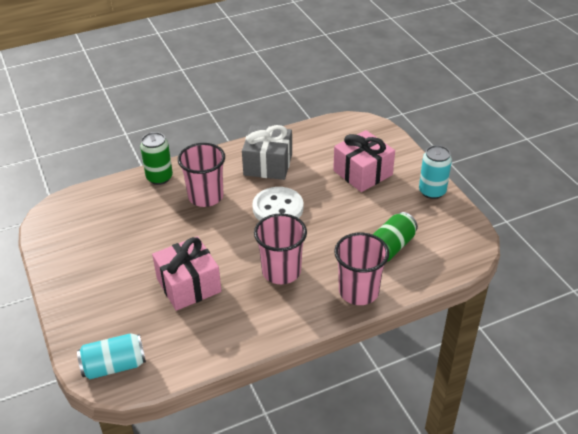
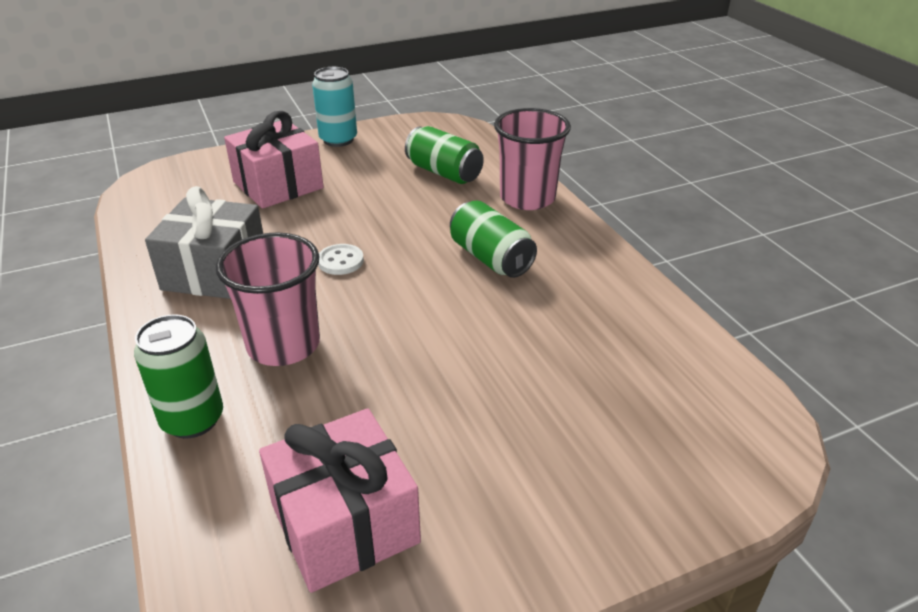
camera: 90 degrees left, 5 degrees down
turquoise can [77,333,146,379] -> none
pink gift [152,236,221,311] -> pink gift moved to [259,408,421,593]
white button [252,187,303,221] -> white button [318,244,364,275], size x0.52
pink cup [254,213,307,284] -> green can [450,200,537,278]

